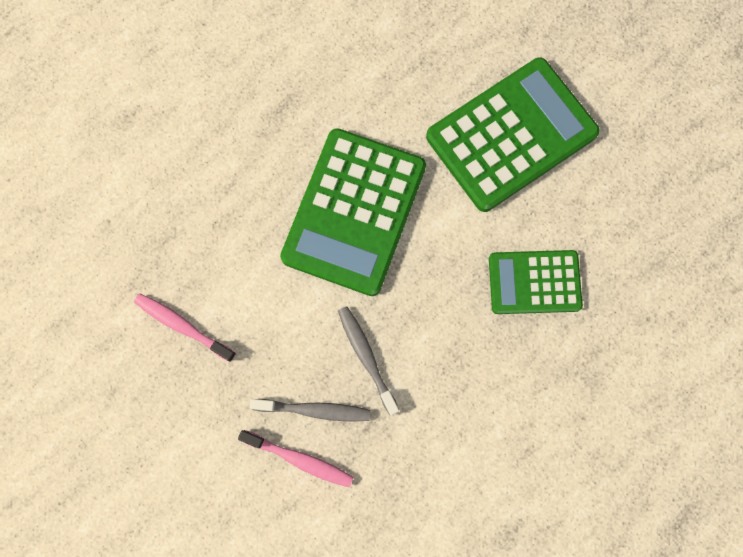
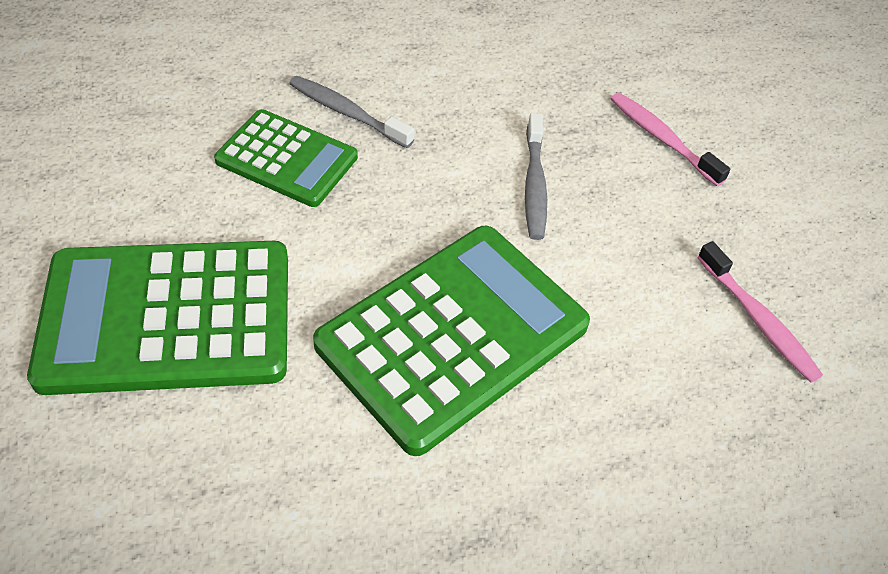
camera: 155 degrees left, 25 degrees down
grey toothbrush [250,399,371,422] -> grey toothbrush moved to [289,76,415,148]

